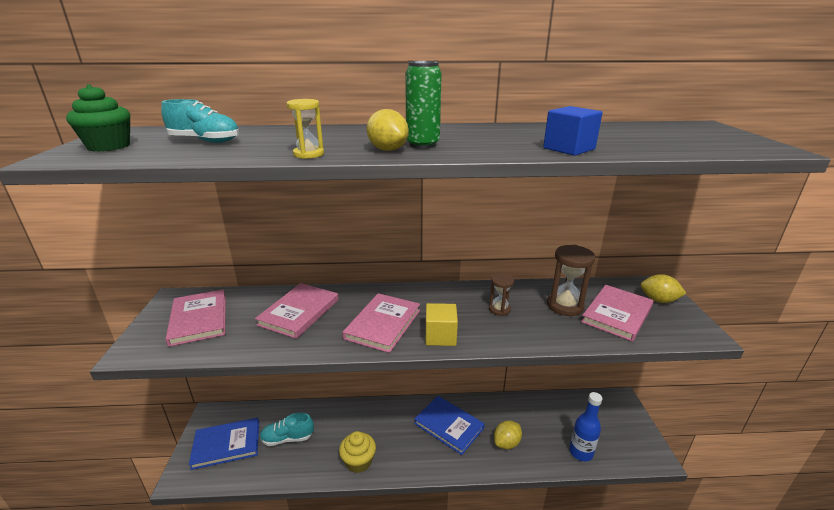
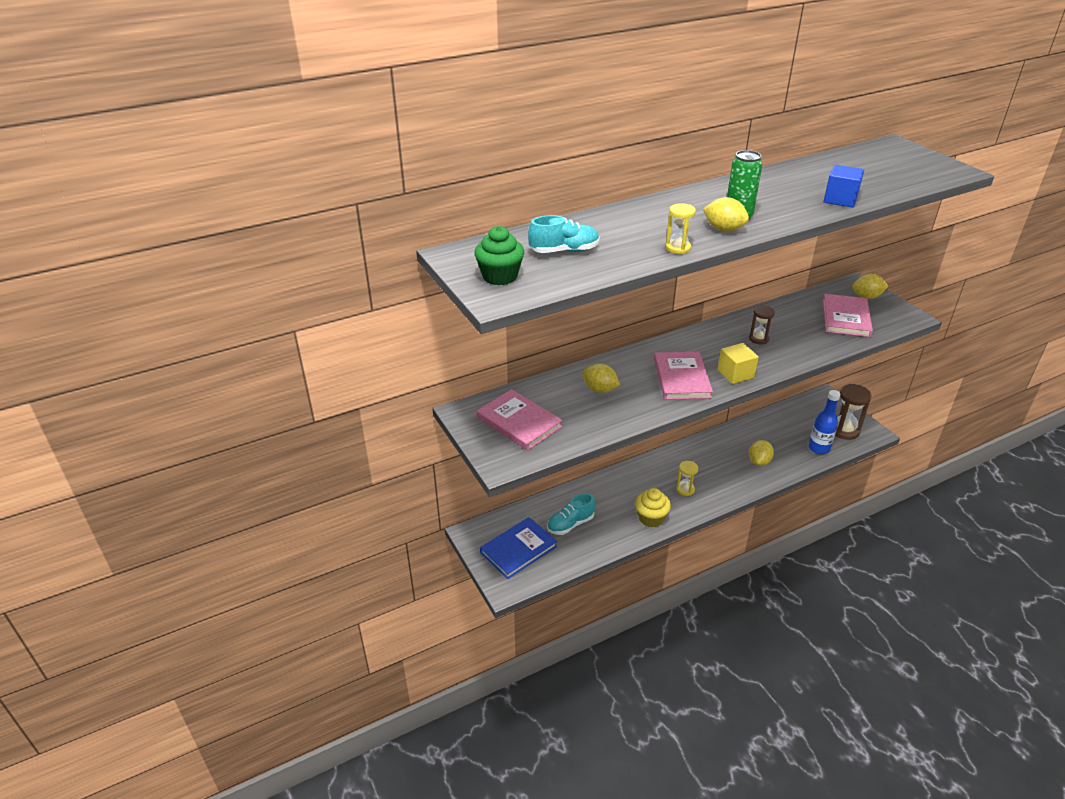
camera: 25 degrees left, 10 degrees up
pink book [255,283,339,339] -> yellow lemon [582,363,620,393]
blue book [414,396,485,455] -> none
brown hourglass [547,245,595,316] -> brown hourglass moved to [835,384,872,440]
none -> yellow hourglass [676,461,698,496]

